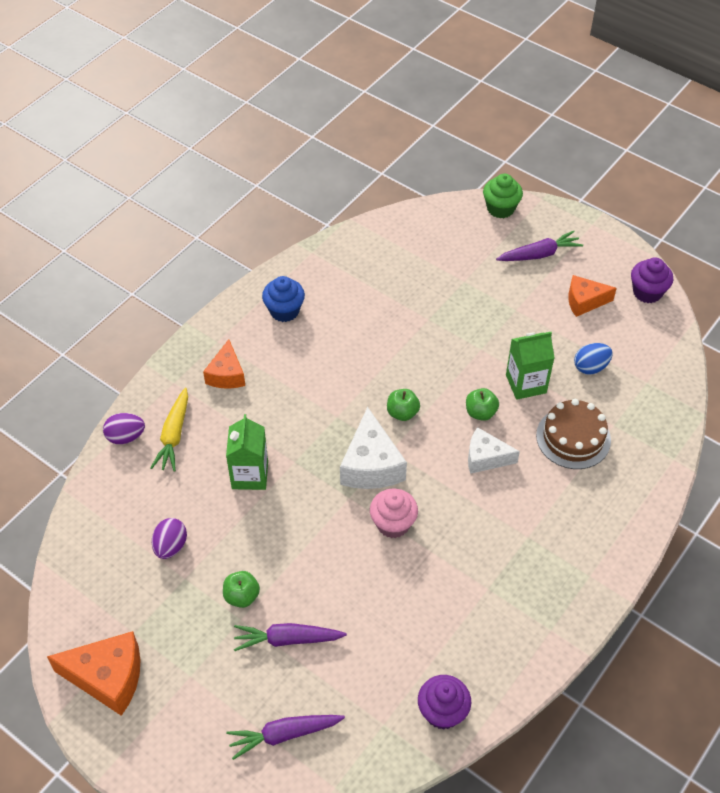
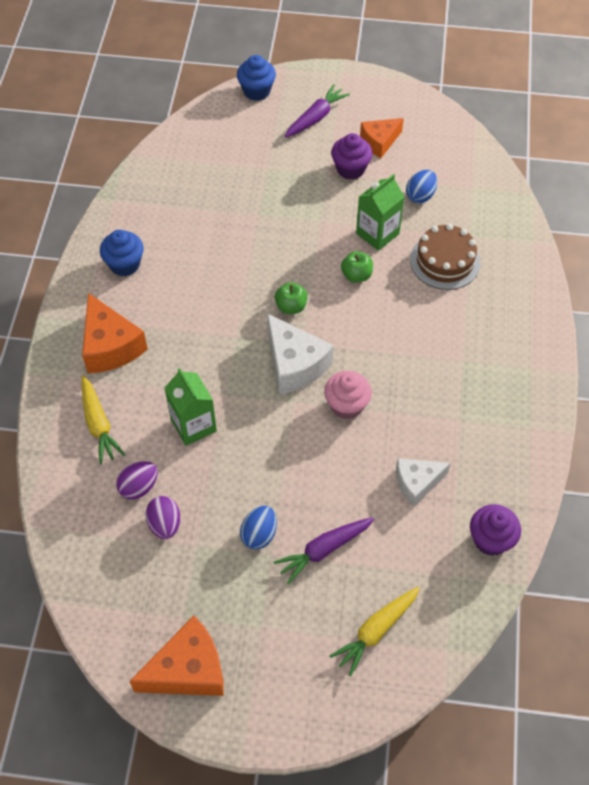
camera: 30 degrees left, 5 degrees up
purple egg [103,413,145,444] -> purple egg moved to [116,461,158,500]
orange cheese [203,339,245,389] -> orange cheese [82,293,148,373], size x1.54
green apple [223,571,260,608] -> blue egg [240,506,277,549]
purple carrot [227,715,345,760] -> yellow carrot [330,587,420,677]
white cheese [468,427,520,474] -> white cheese moved to [396,458,451,506]
green cupcake [483,174,523,218] -> blue cupcake [237,55,276,101]
purple cupcake [631,257,673,303] -> purple cupcake moved to [331,133,373,180]

